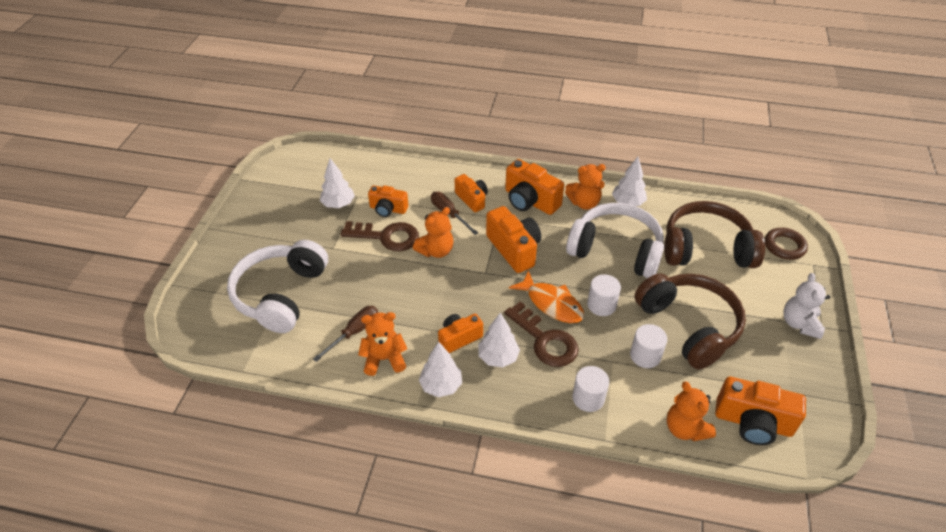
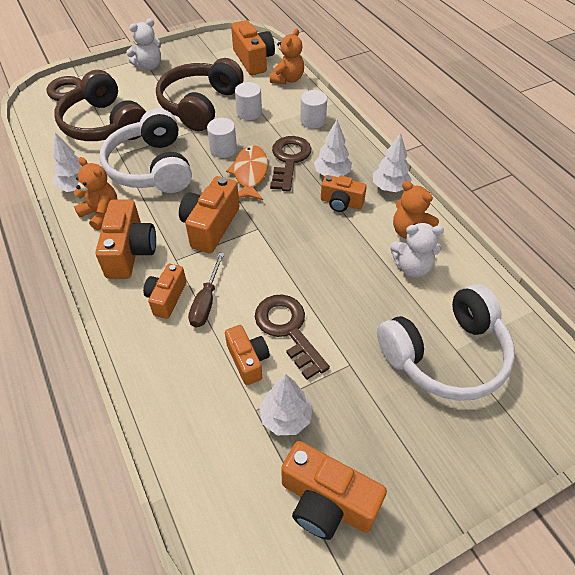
camera: 130 degrees left, 5 degrees up
brown screwdriver [313,306,378,362] -> white teddy bear [390,223,444,277]
orange teddy bear [413,207,454,258] -> none
none -> orange camera [281,441,387,540]

